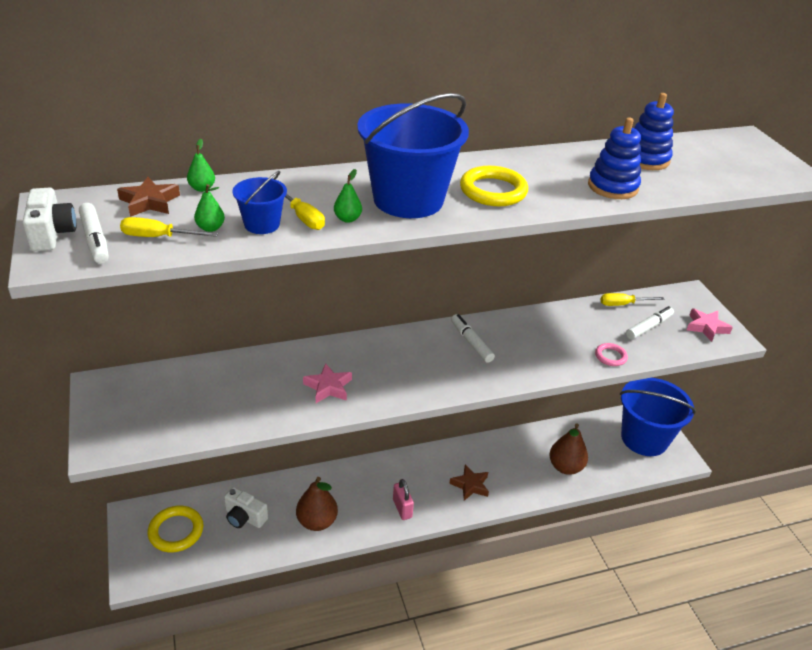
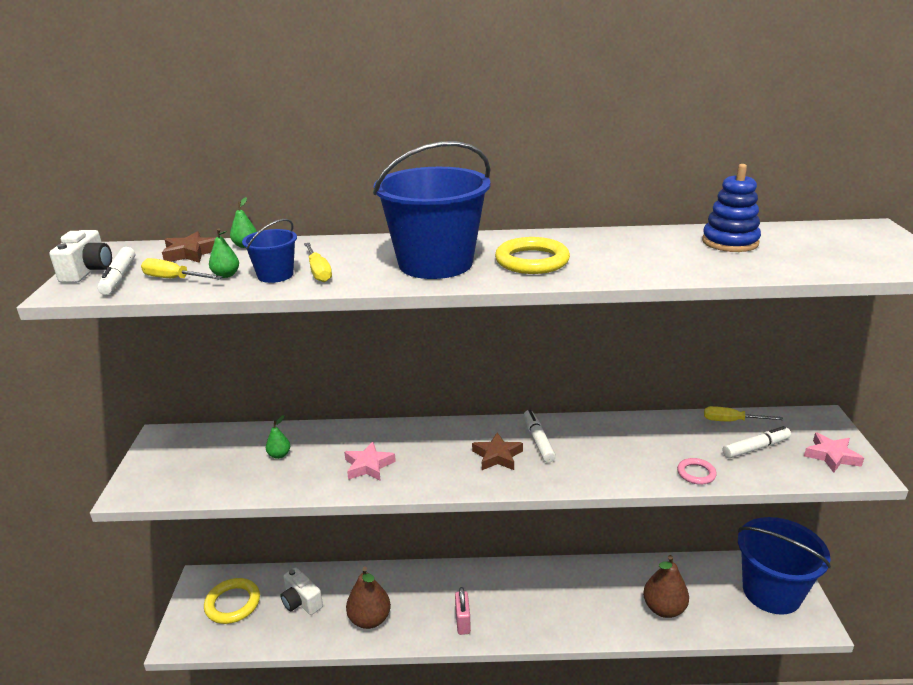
camera: 20 degrees right, 10 degrees down
green pear [334,169,362,223] -> green pear moved to [266,415,290,459]
brown star [449,465,489,501] -> brown star moved to [472,432,523,470]
blue stacking toy [588,117,641,199] -> none

